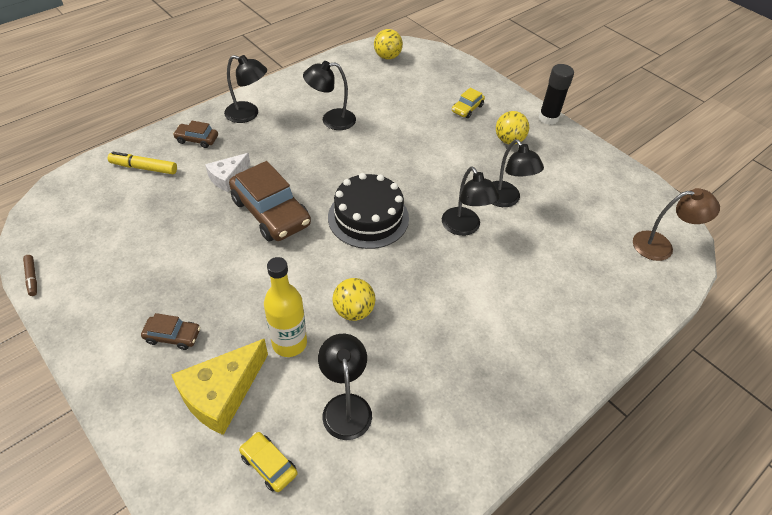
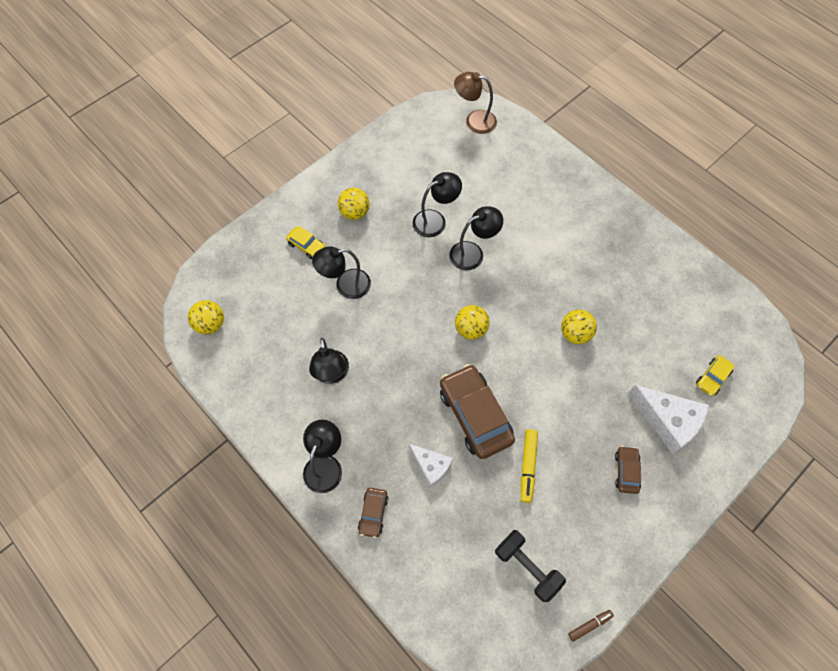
camera: 90 degrees left, 15 degrees up
yellow marker [108,152,177,174] -> yellow marker moved to [521,429,538,503]
yellow cheese [171,339,268,435] -> white cheese [628,385,709,454]
brown car [229,161,311,241] -> brown car turned 75 degrees counterclockwise [440,364,515,459]
yellow bottle [264,257,307,357] -> none
black lamp [318,334,372,440] -> black lamp moved to [312,246,371,299]
black cake [328,173,409,249] -> yellow ball [455,305,490,340]
black glue stick [539,64,574,125] -> none
brown lamp [633,188,720,261] -> brown lamp turned 75 degrees counterclockwise [454,72,497,134]
none -> black dumbbell [495,530,566,602]

